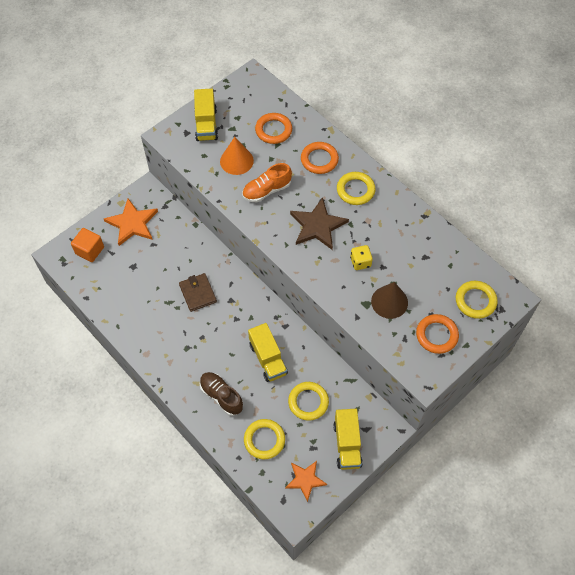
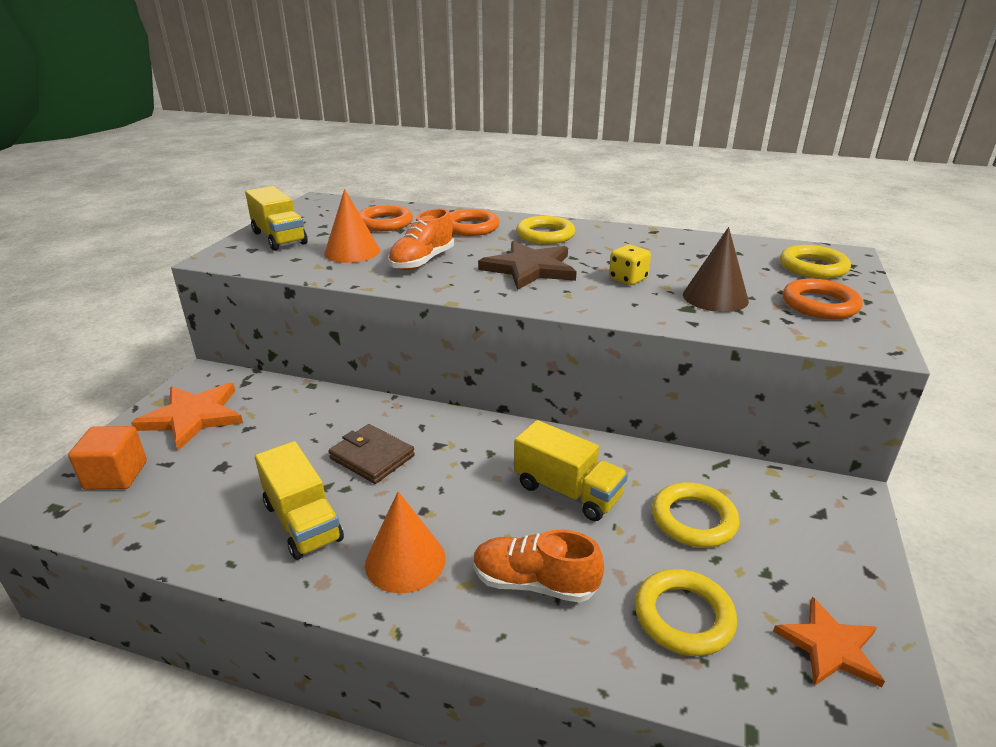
camera: 30 degrees left, 30 degrees down
brown shoe [200,372,243,416] -> orange shoe [473,530,604,603]
yellow truck [333,409,363,470] -> yellow truck moved to [255,441,344,560]
none -> orange cone [365,491,446,593]

